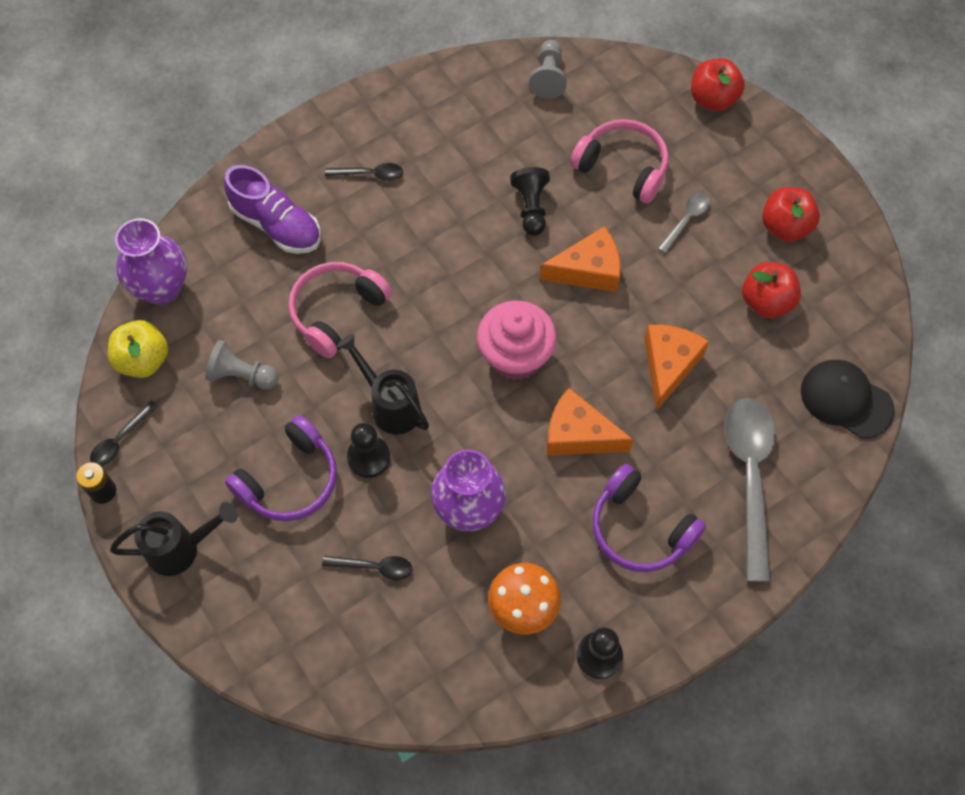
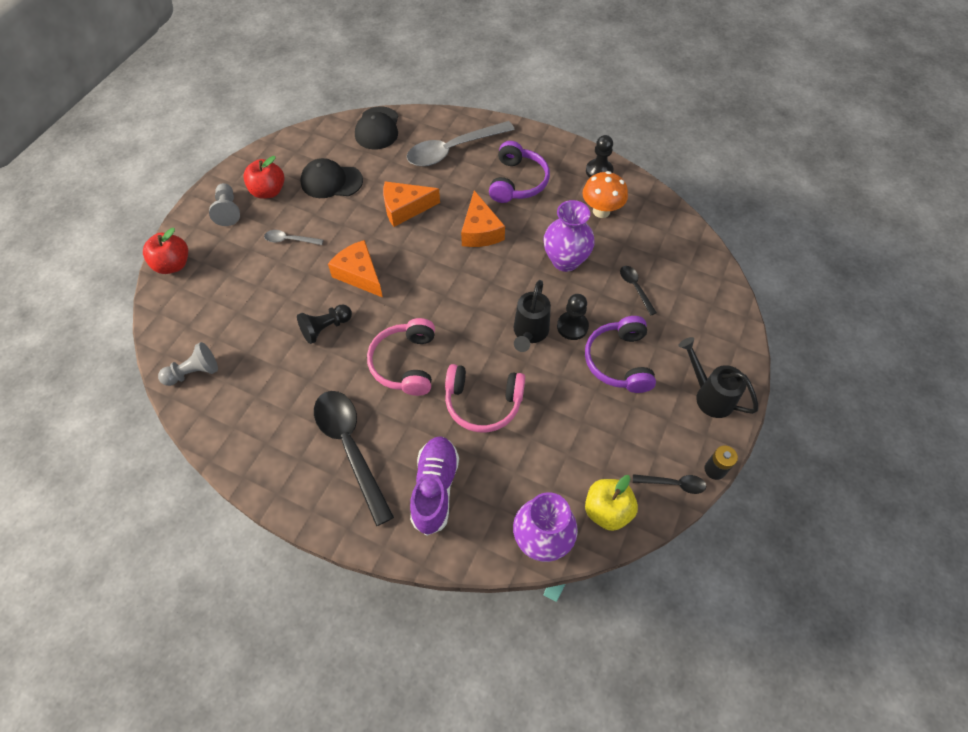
camera: 120 degrees left, 5 degrees down
grey pawn [205,340,279,390] -> grey pawn moved to [209,183,240,226]
purple headphones [225,415,337,522] -> purple headphones turned 105 degrees counterclockwise [585,316,656,393]
black spoon [325,163,404,181] -> black spoon [314,391,394,526], size x2.15
pink cupcake [477,301,557,380] -> none
pink headphones [570,119,669,204] -> pink headphones moved to [367,318,435,396]
red apple [742,262,801,318] -> black cap [300,158,363,198]

